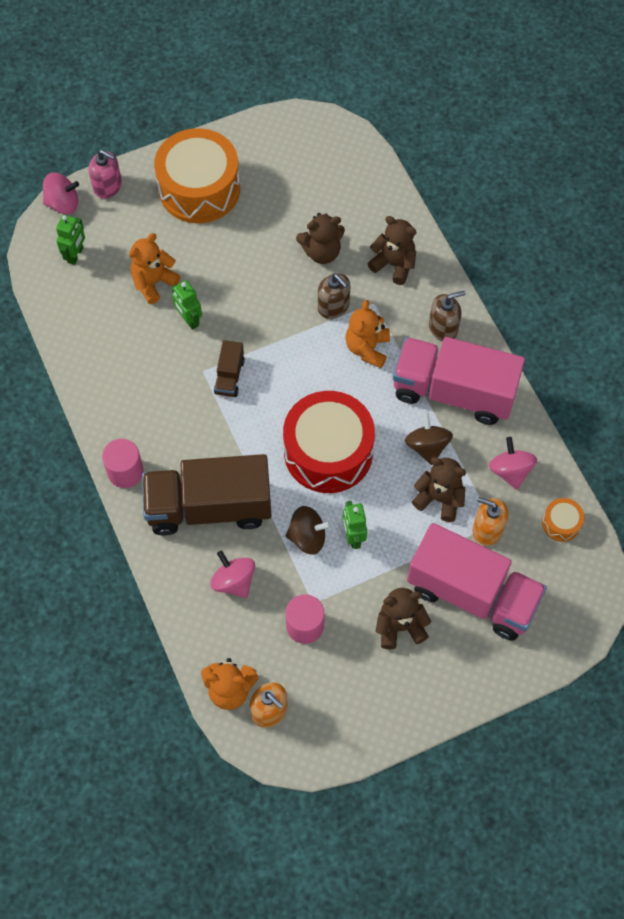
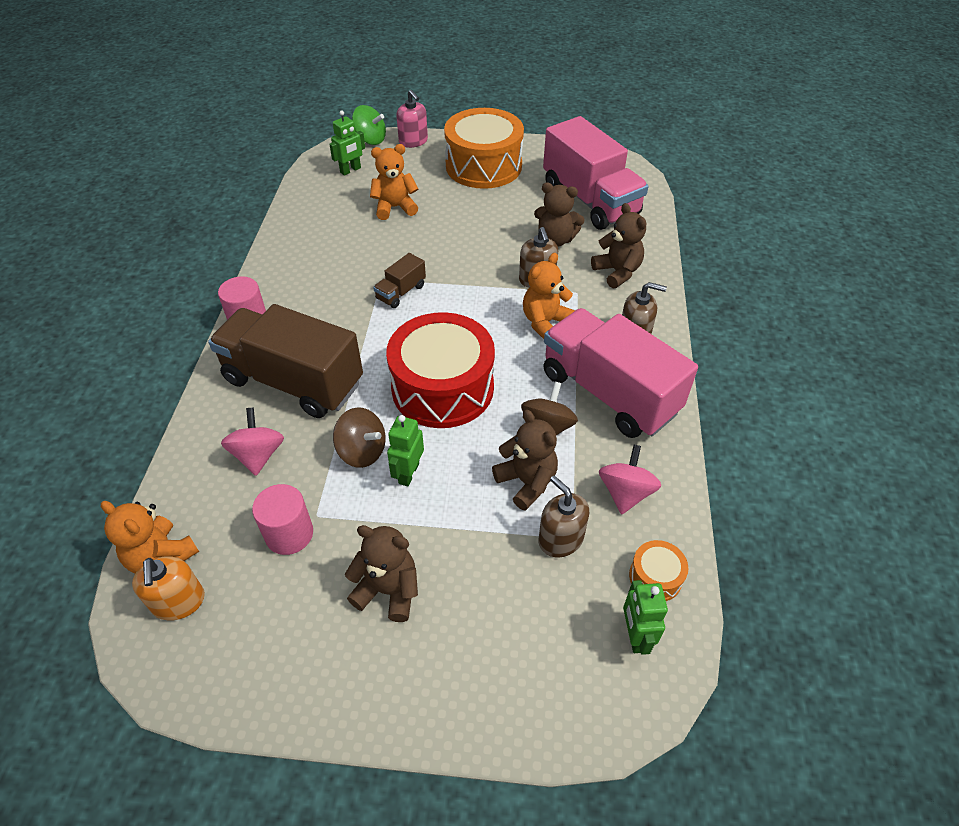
camera: 30 degrees right, 15 degrees down
pink spinning top [43,173,79,214] -> green spinning top [352,105,386,145]
green robot [172,280,202,330] -> green robot moved to [623,580,668,655]
pink truck [407,523,547,640] -> pink truck moved to [543,116,649,230]
orange soap dispenser [473,497,508,546] -> brown soap dispenser [539,476,589,558]

